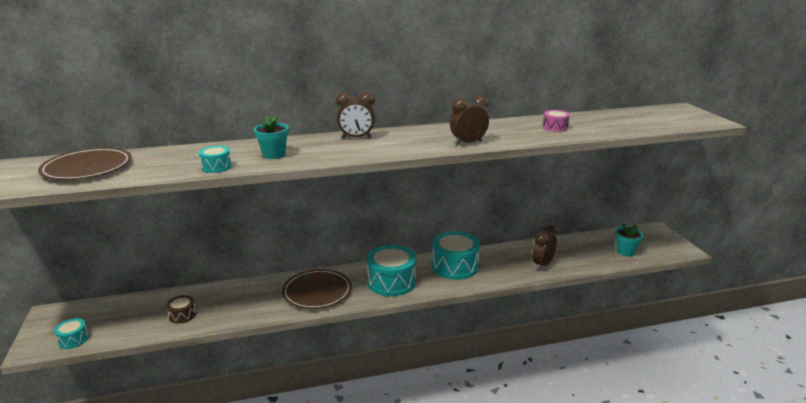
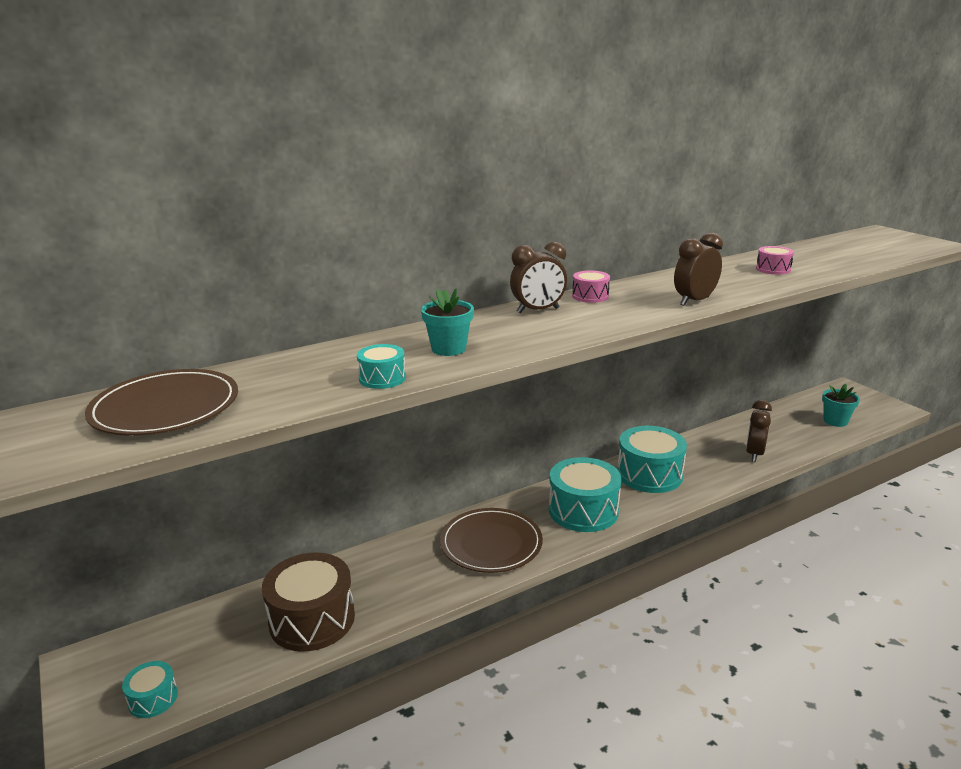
camera: 15 degrees left, 0 degrees up
brown drum [166,295,196,324] -> brown drum [262,553,355,652], size x2.06
none -> pink drum [572,270,610,303]

